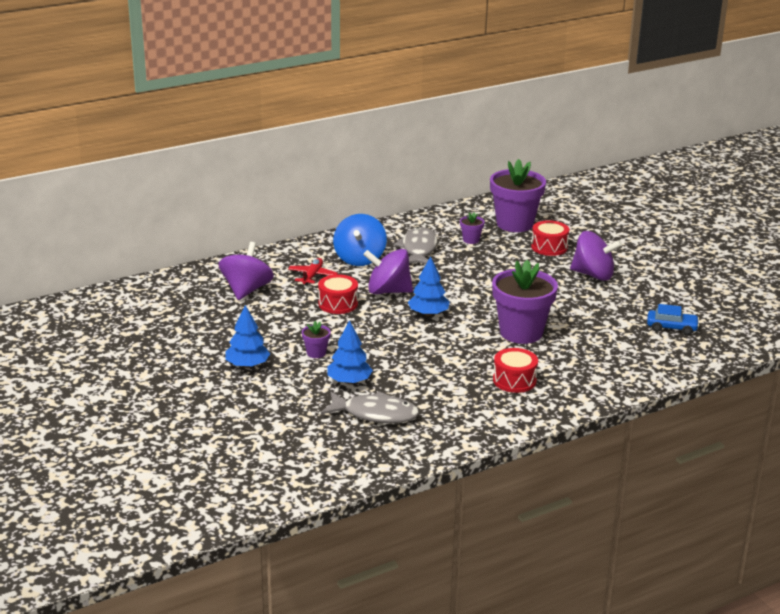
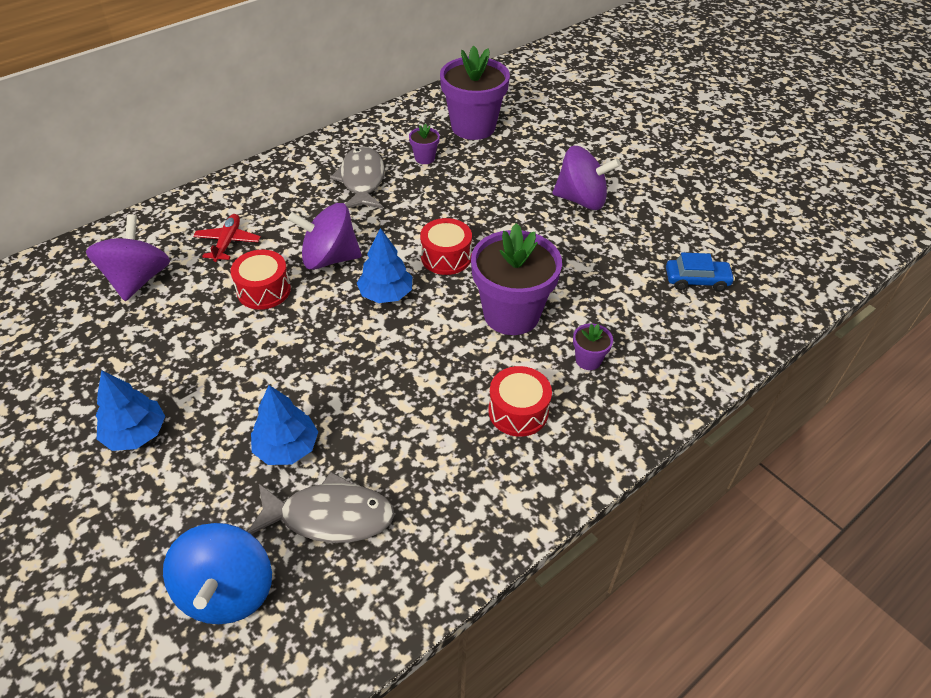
camera: 10 degrees left, 20 degrees up
purple flower pot [302,321,331,358] -> purple flower pot moved to [573,323,613,370]
blue spinning top [333,214,387,266] -> blue spinning top moved to [163,523,272,624]
red drum [531,220,569,256] -> red drum moved to [420,218,472,275]

